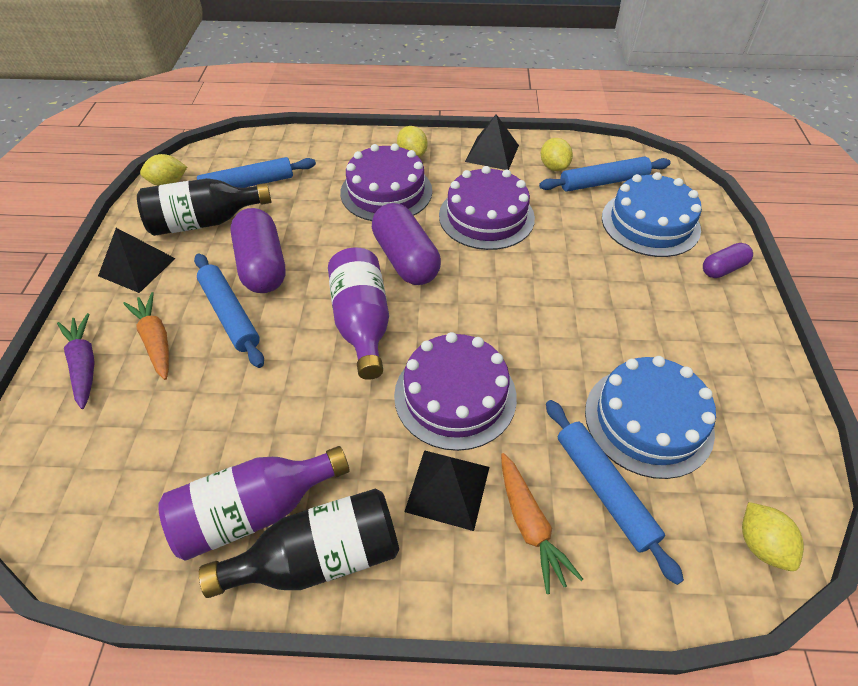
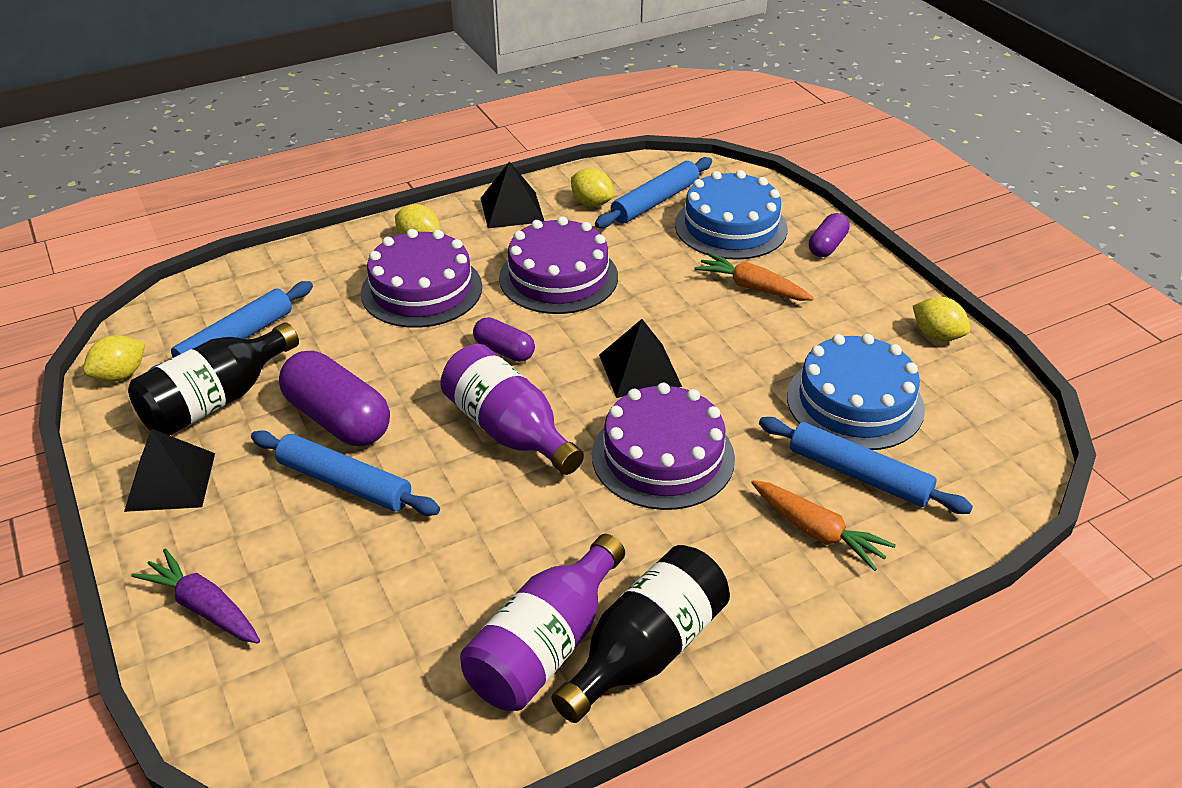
camera: 30 degrees left, 10 degrees down
orange carrot [123,292,169,380] -> orange carrot moved to [694,252,814,301]
purple capsule [372,203,441,285] -> purple capsule [473,317,535,362], size x0.54
black pyramid [405,450,489,531] -> black pyramid moved to [599,319,682,398]
yellow lemon [742,502,804,571] -> yellow lemon moved to [913,297,970,342]

